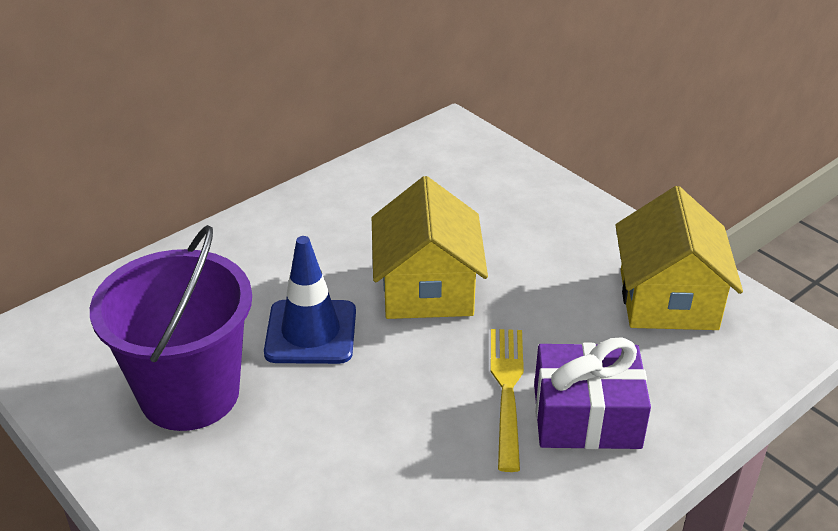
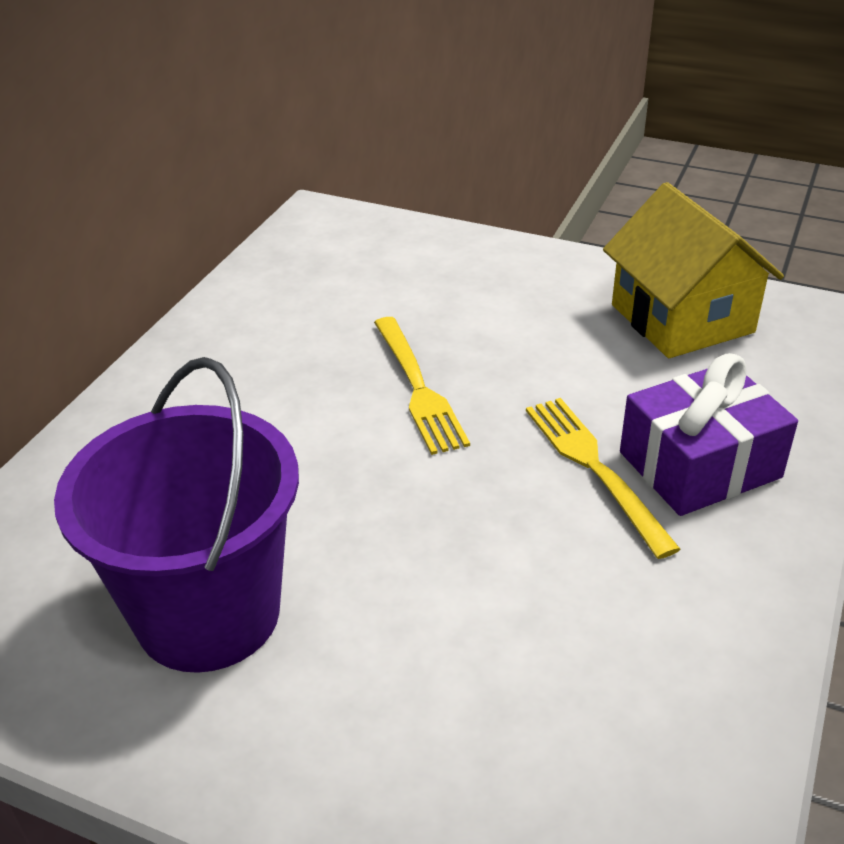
camera: 25 degrees left, 0 degrees up
blue traffic cone [264,236,356,364] -> none
yellow house [372,176,488,319] -> yellow fork [374,317,470,455]

